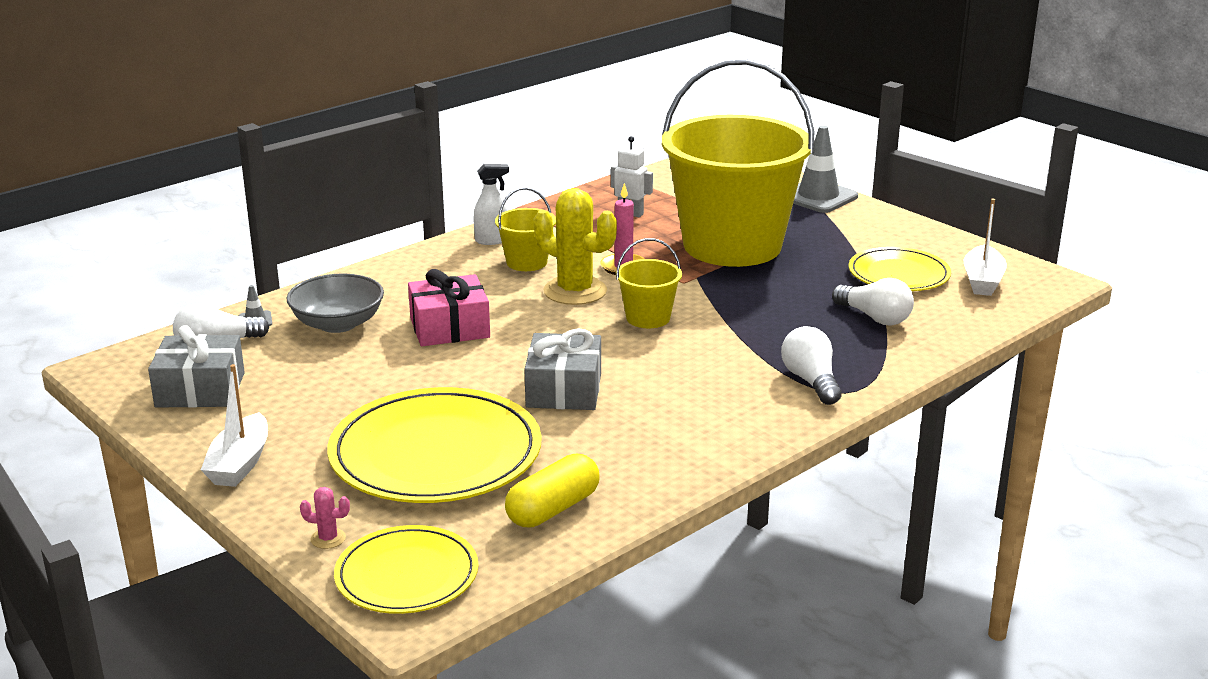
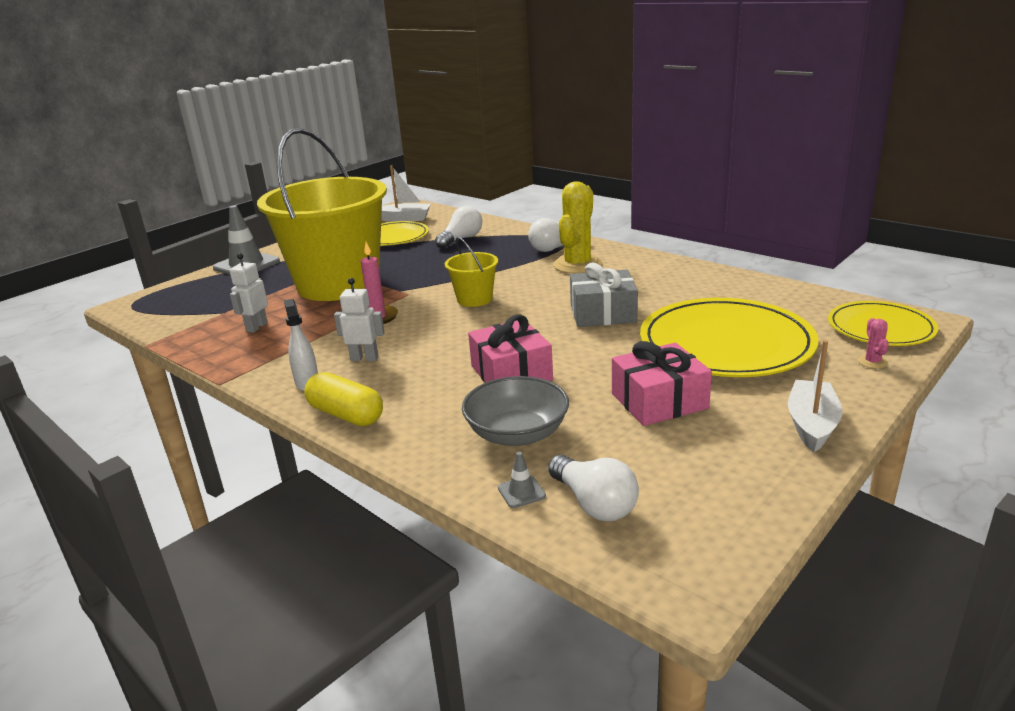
camera: 95 degrees left, 0 degrees up
grey gift [148,325,245,408] -> none
white boat [201,364,268,487] -> white boat turned 75 degrees counterclockwise [788,340,843,452]
yellow bucket [495,187,556,271] -> white robot [334,278,385,361]
yellow capsule [505,454,600,527] -> yellow capsule moved to [304,372,383,426]
yellow cactus [534,188,617,305] -> yellow cactus moved to [553,181,602,274]
none -> pink gift [612,341,712,426]

